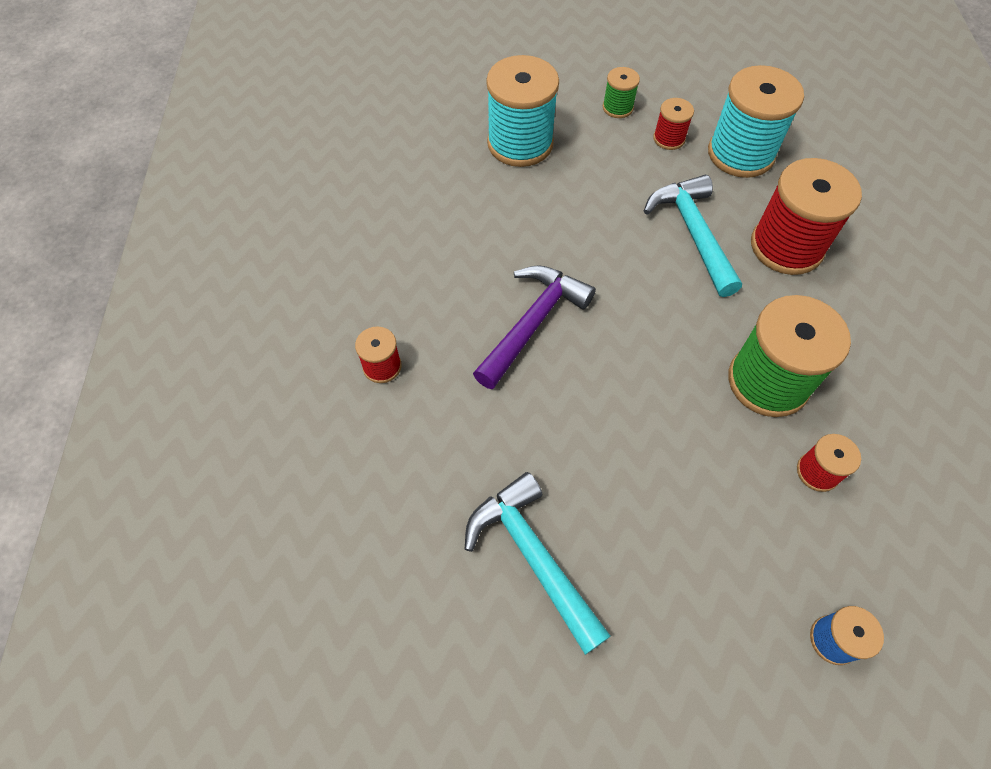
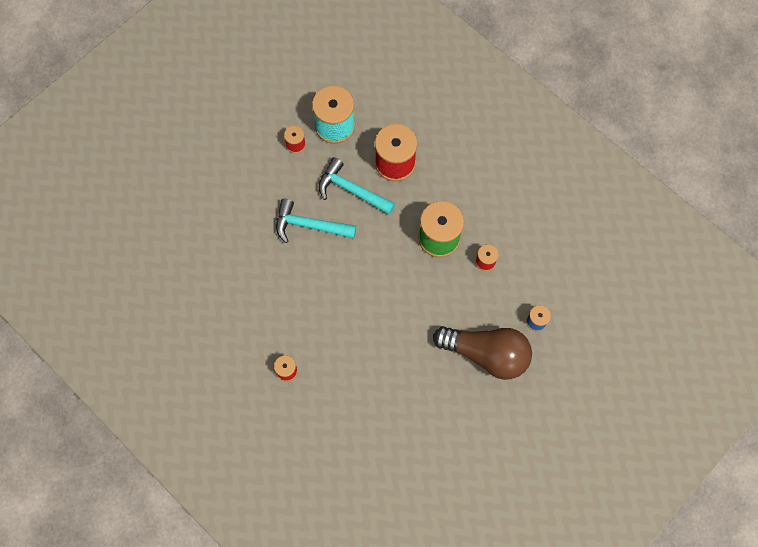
camera: 45 degrees left, 10 degrees up
turquoise hammer [465,472,611,655] -> turquoise hammer moved to [276,199,357,243]
purple hammer [473,265,596,389] -> none
turquoise spool [486,55,559,167] -> none
green spool [603,67,640,118] -> none
none -> brown light bulb [433,326,532,380]

